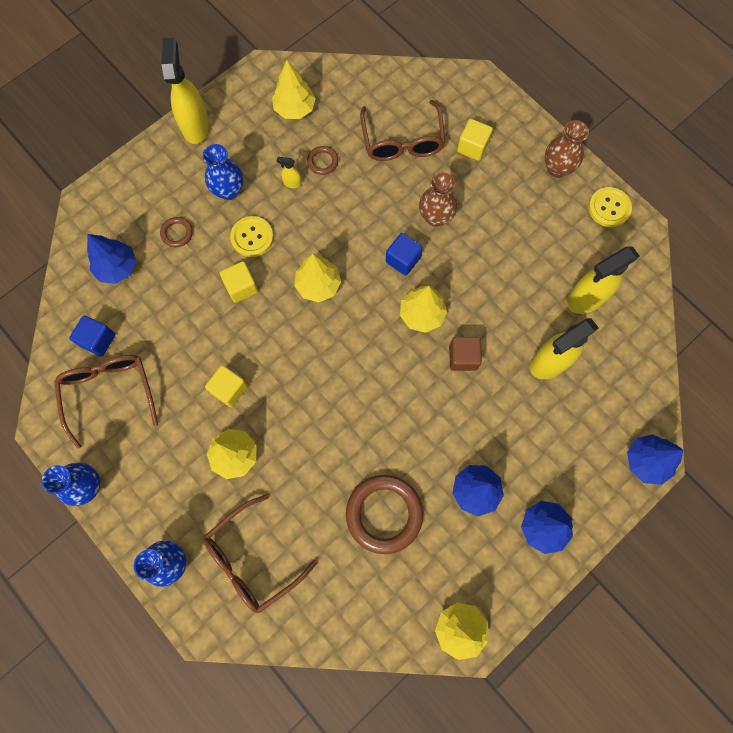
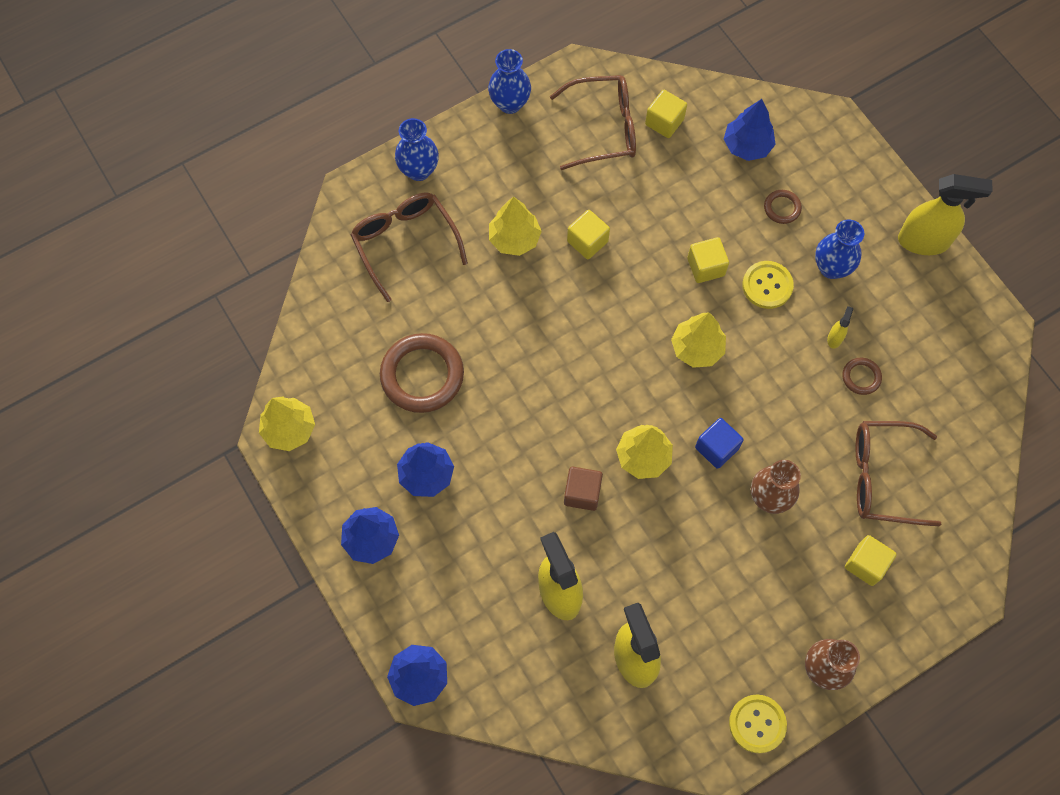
camera: 100 degrees right, 5 degrees down
blue cube [69,316,115,357] -> yellow cube [645,90,687,138]
yellow tree [272,60,316,119] -> none

